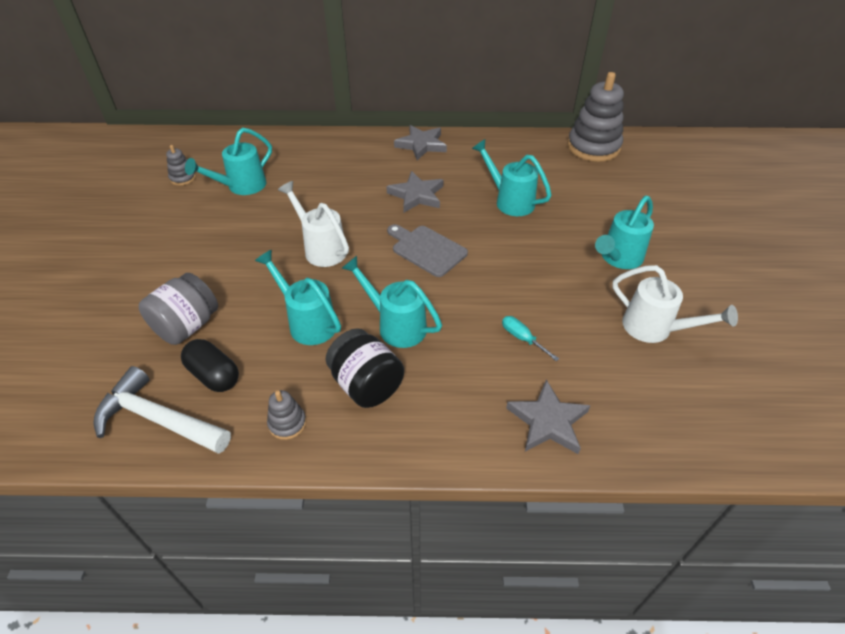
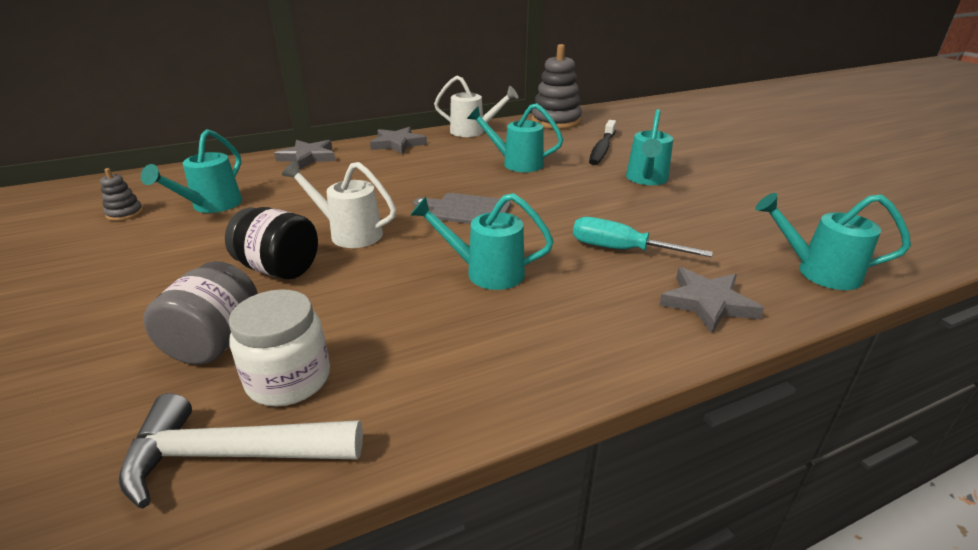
camera: 25 degrees left, 15 degrees down
black capsule [181,339,239,392] -> white jar [229,289,330,406]
turquoise watering can [255,250,341,345] -> turquoise watering can moved to [755,193,911,290]
grey stacking toy [267,390,306,440] -> none
black jar [326,328,404,408] -> black jar moved to [225,207,318,279]
grey star [386,171,443,212] -> grey star moved to [274,140,336,169]
turquoise screwdriver [502,316,559,361] -> turquoise screwdriver [573,217,713,257], size x1.74
white watering can [612,265,738,343] -> white watering can moved to [434,76,518,137]
none -> black toothbrush [589,120,616,165]

